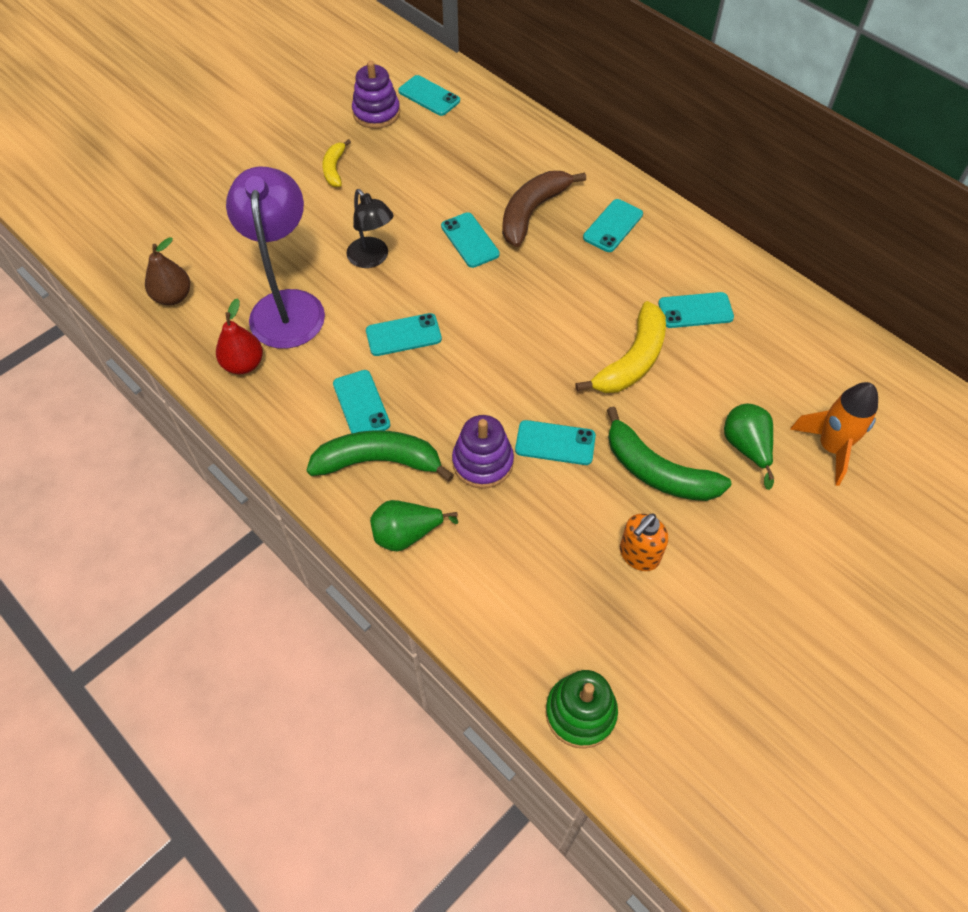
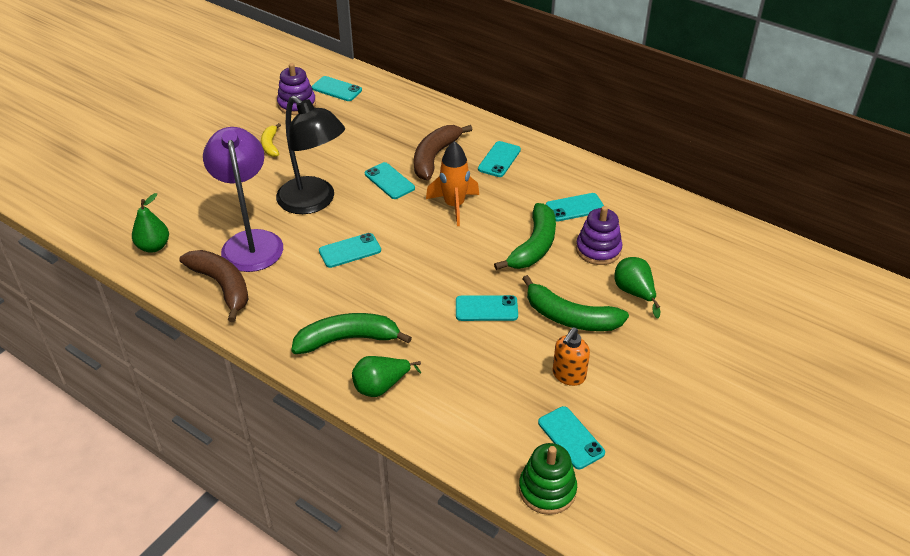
camera: 10 degrees left, 15 degrees down
brown pear [145,237,190,305] -> green pear [132,193,169,253]
red pear [216,298,263,374] -> brown banana [179,250,248,322]
turquoise phone [333,370,390,434] -> turquoise phone moved to [538,406,605,469]
black lamp [347,189,393,268] -> black lamp [276,96,345,214], size x1.72
purple stacking toy [452,415,514,489] -> purple stacking toy moved to [576,206,622,265]
yellow banana [575,301,666,393] -> green banana [494,203,556,270]
orange rocket [790,382,878,486] -> orange rocket moved to [426,141,479,226]

